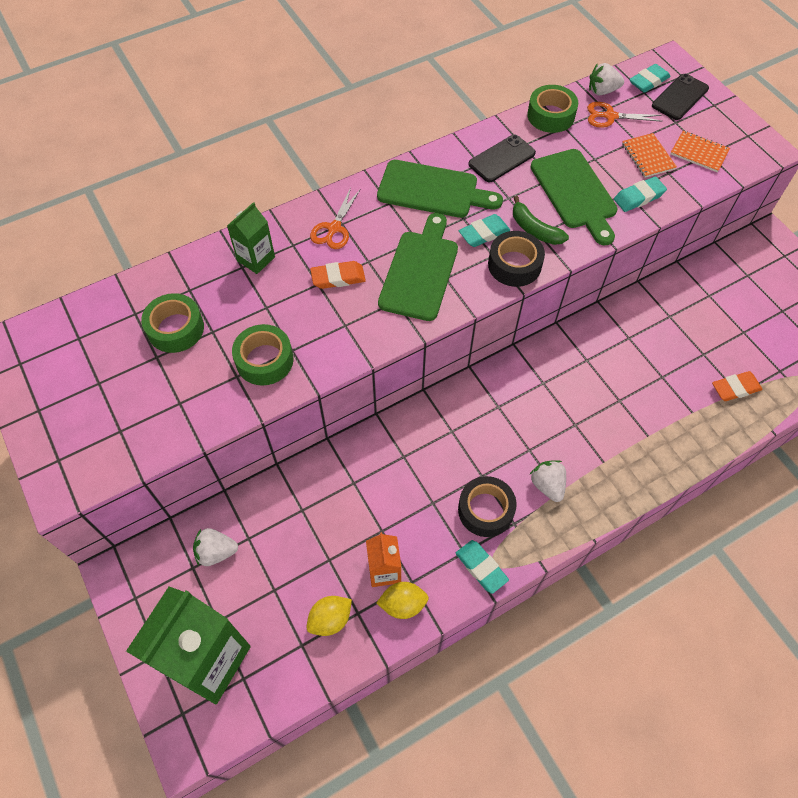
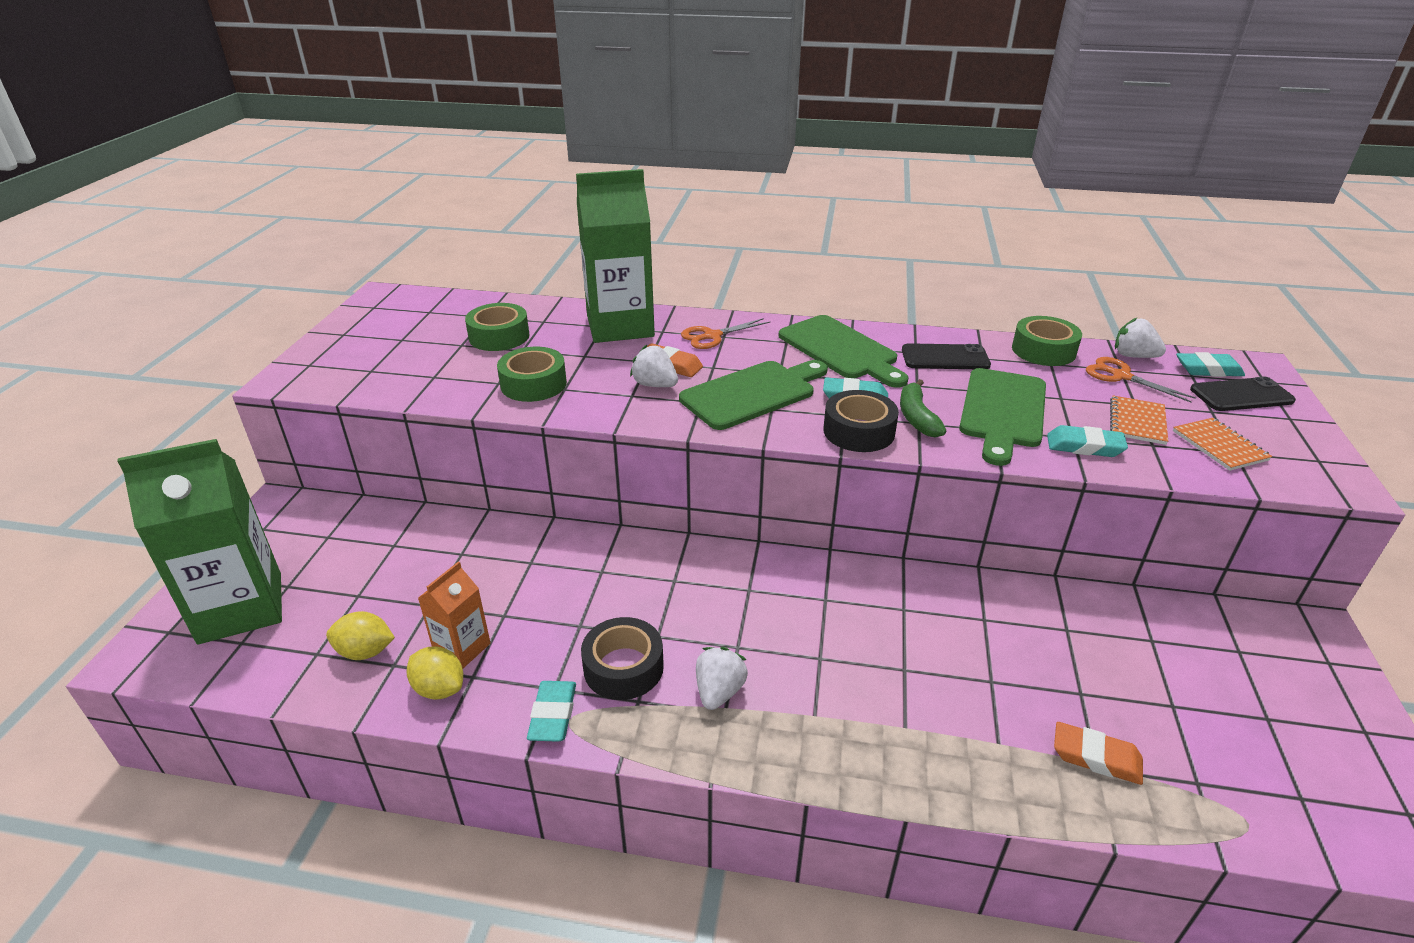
camera: 40 degrees right, 25 degrees down
white strawberry [193,528,238,566] -> white strawberry moved to [630,345,678,387]
green carton [227,202,275,274] -> green carton [576,169,655,343], size x2.01

